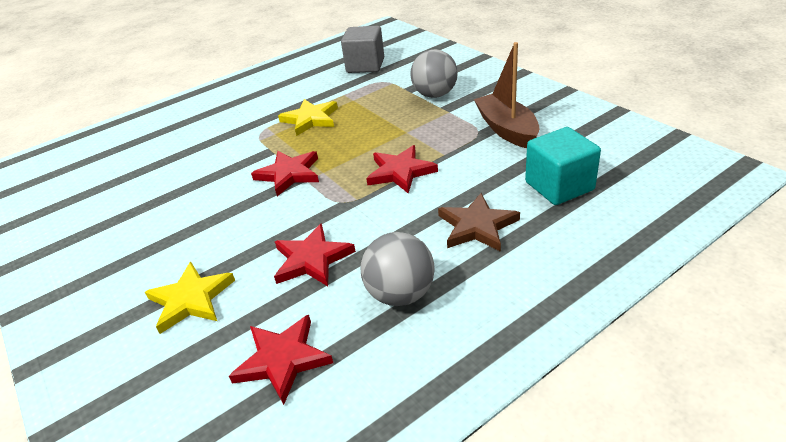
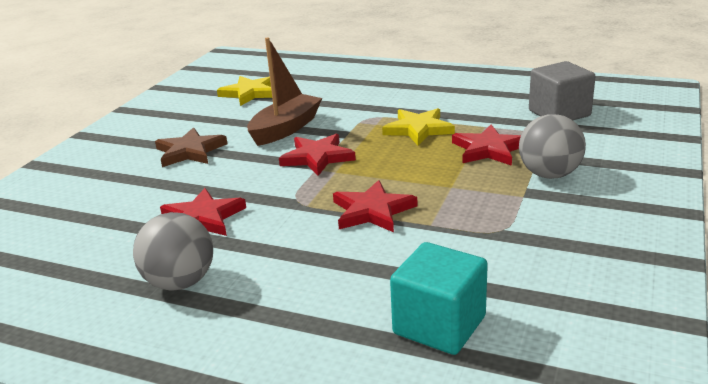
camera: 55 degrees right, 10 degrees down
yellow star [145,262,235,334] -> yellow star moved to [217,76,272,106]
red star [229,315,333,405] -> red star moved to [452,125,521,166]
brown star [438,193,520,252] -> brown star moved to [155,127,227,167]
brown boat [474,42,540,148] -> brown boat moved to [247,37,322,146]

